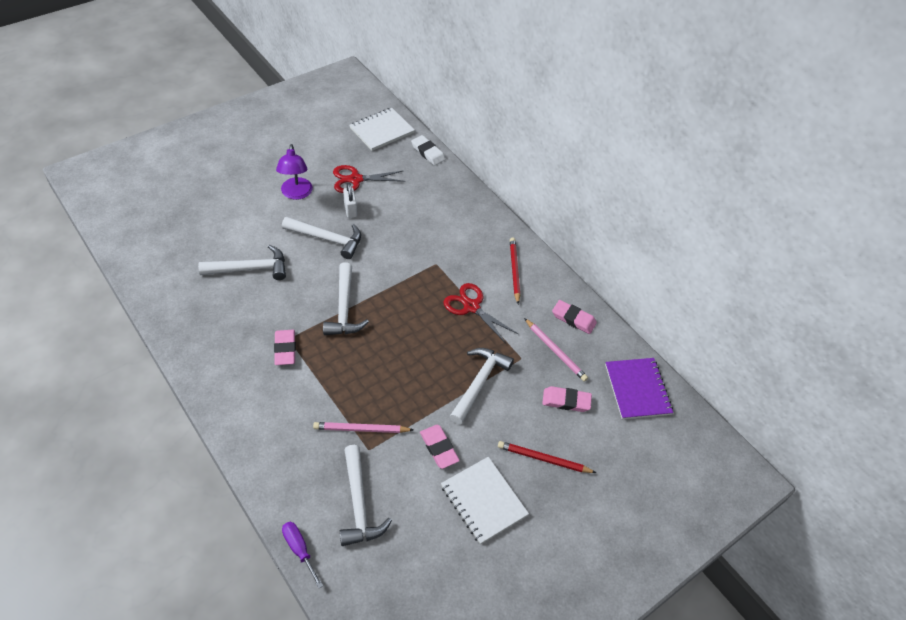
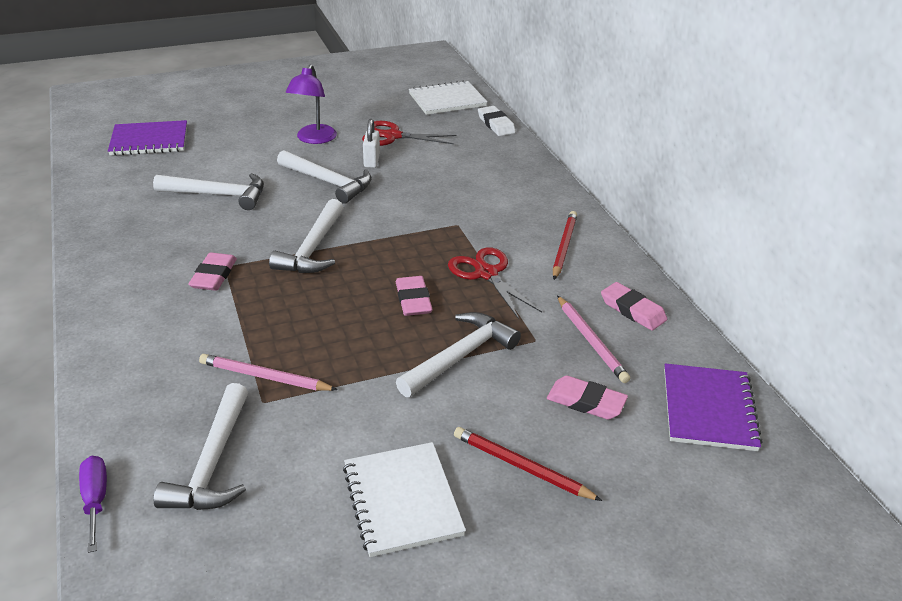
camera: 20 degrees right, 15 degrees down
pink eraser [420,425,460,469] -> pink eraser moved to [396,276,433,316]
none -> purple notebook [108,120,187,156]

